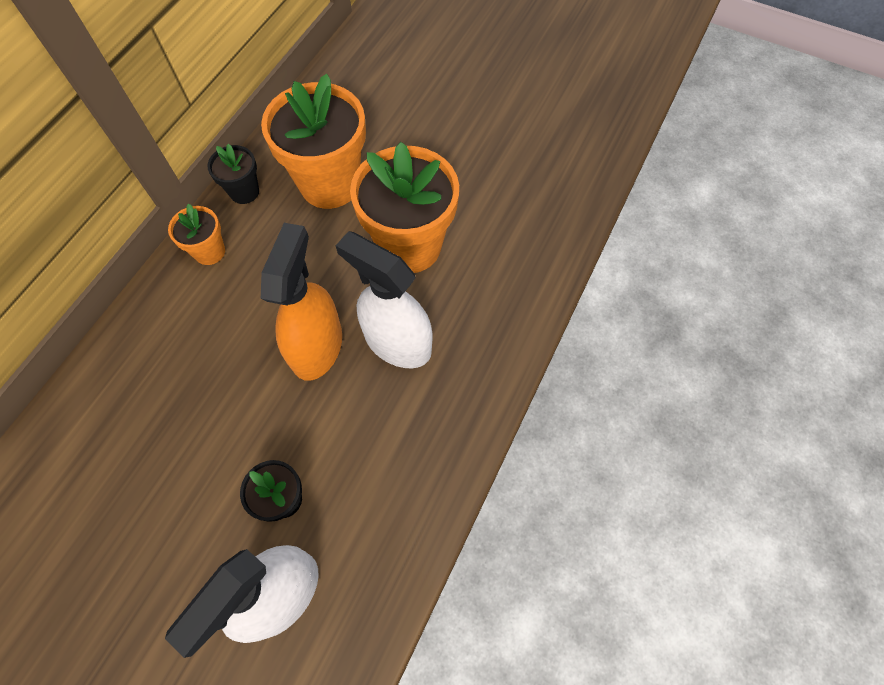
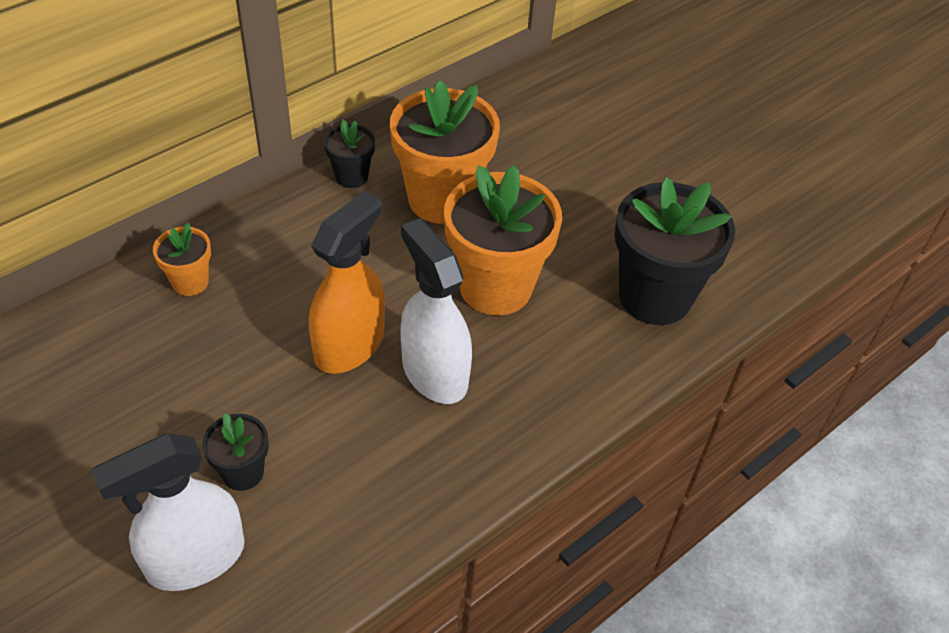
camera: 20 degrees right, 15 degrees down
orange flower pot [168,204,225,265] -> orange flower pot moved to [153,223,211,296]
none -> black flower pot [615,177,735,325]

